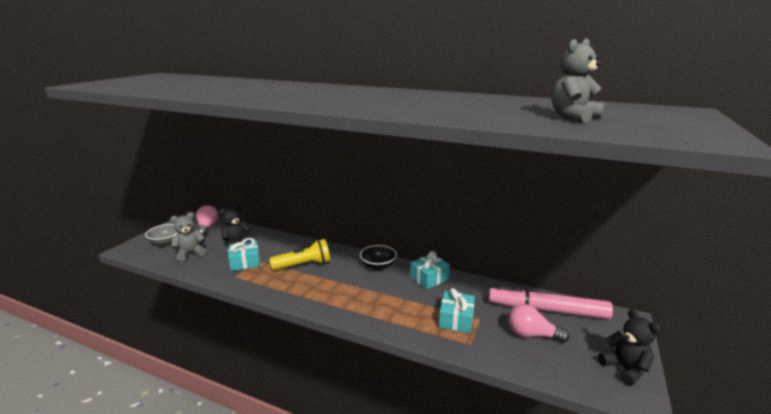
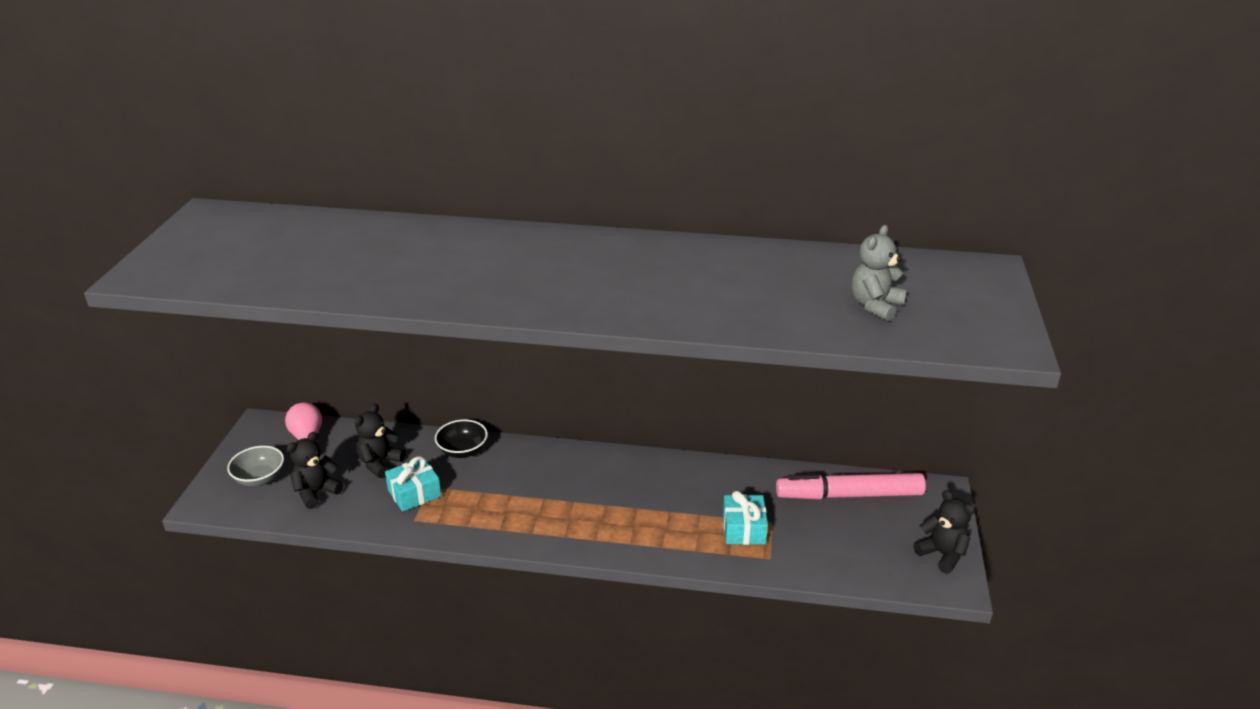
camera: 15 degrees left, 10 degrees up
grey teddy bear [170,212,206,261] -> black teddy bear [286,432,343,509]
yellow flashlight [269,239,330,270] -> none
black bowl [360,245,397,270] -> black bowl moved to [435,419,488,458]
turquoise gift [410,251,450,289] -> none
pink light bulb [508,304,570,343] -> none

